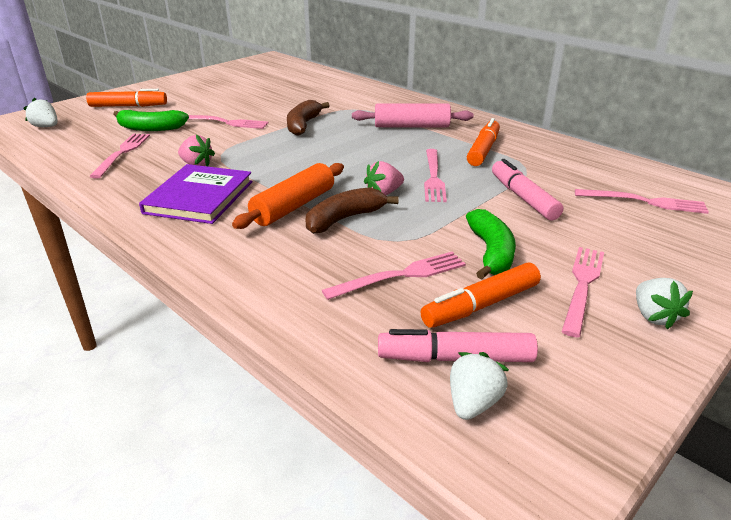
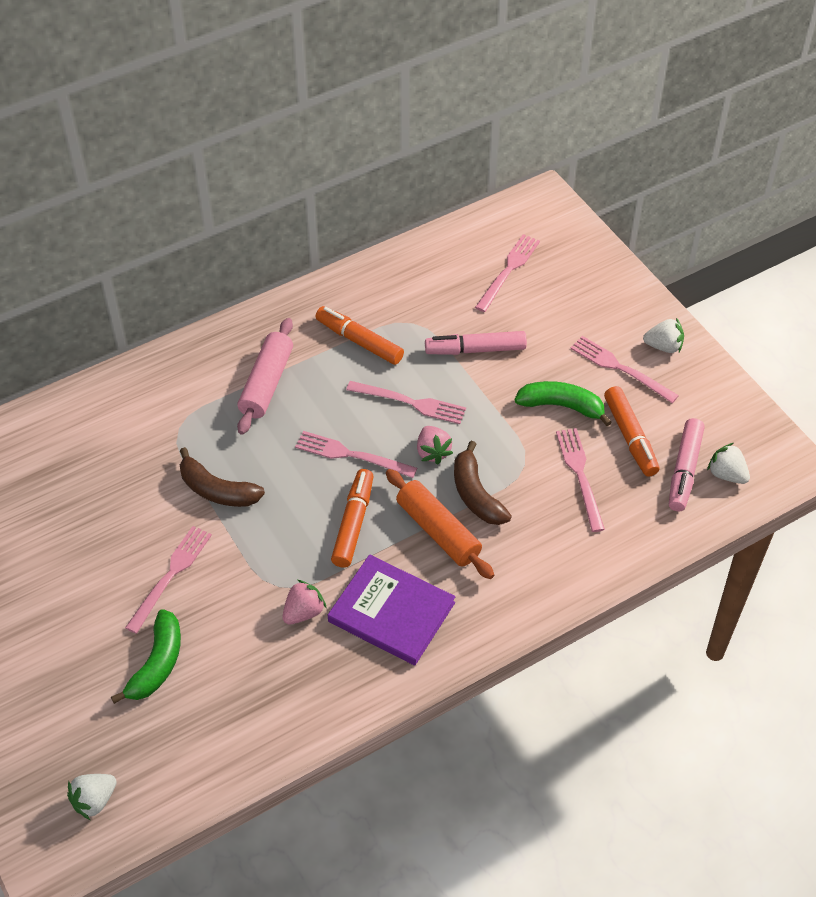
camera: 75 degrees left, 20 degrees up
orange marker [86,89,167,107] -> orange marker moved to [331,469,374,568]
pink fork [89,134,150,179] -> pink fork moved to [295,431,417,478]

